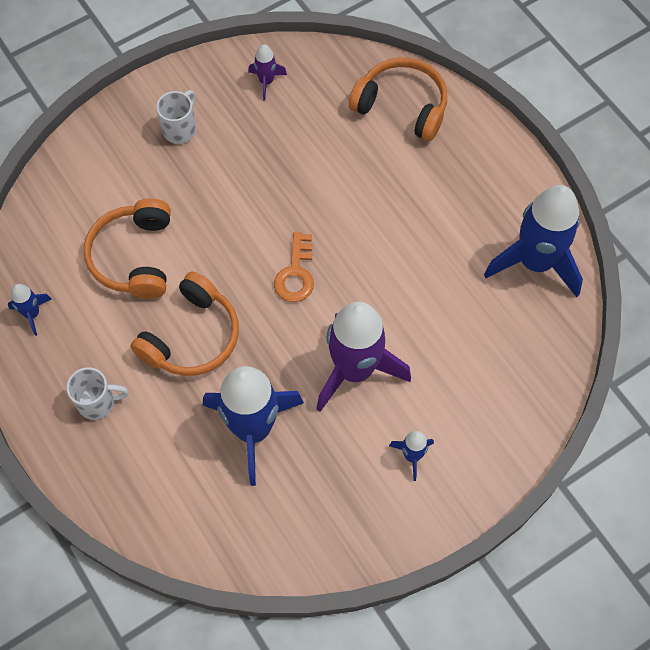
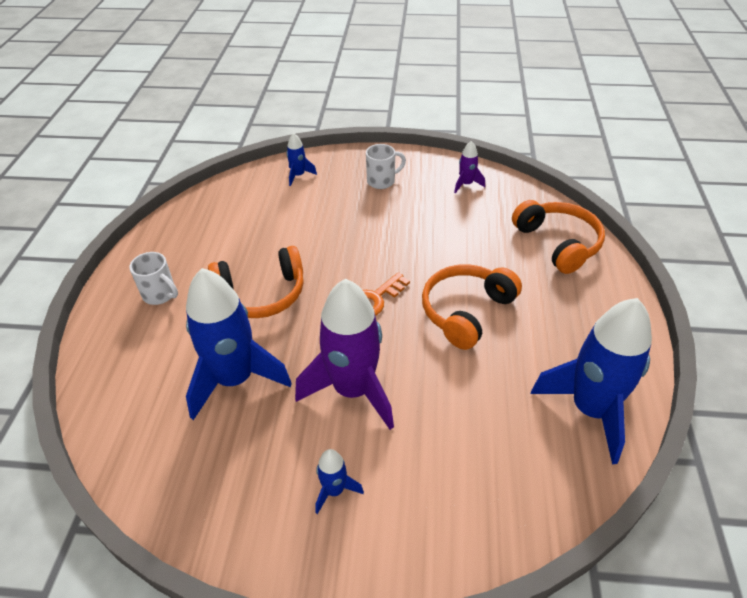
camera: 40 degrees right, 20 degrees down
blue rocket [8,284,52,336] -> blue rocket moved to [287,133,317,186]
orange headphones [84,198,171,299] -> orange headphones moved to [422,264,522,350]

